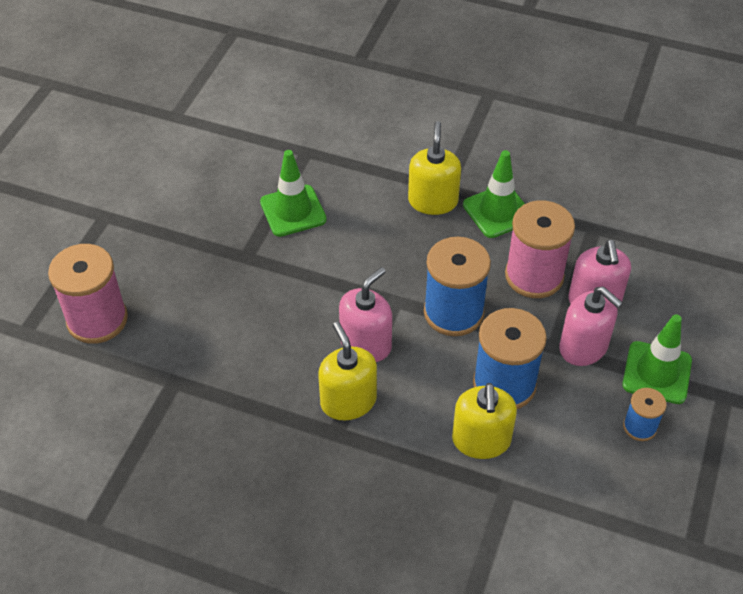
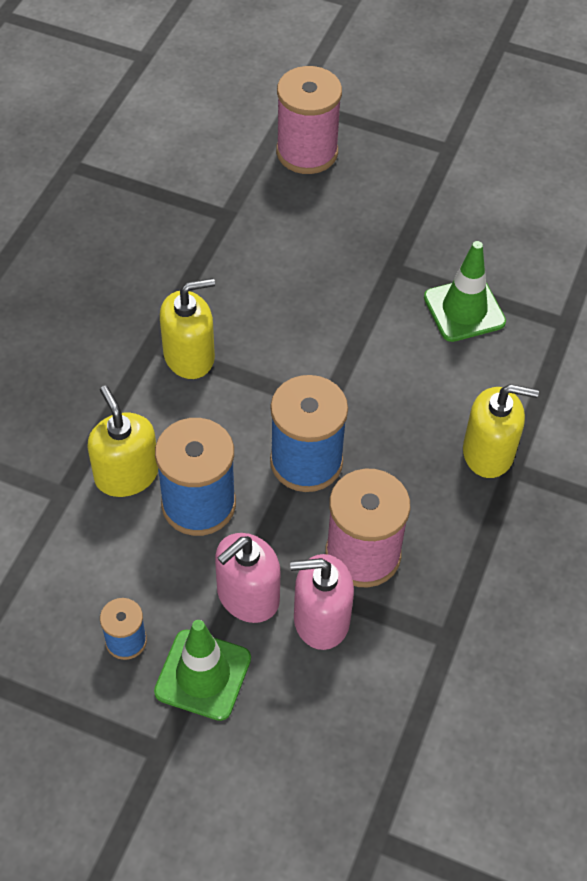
camera: 90 degrees right, 5 degrees up
pink soap dispenser [339,267,392,362] -> none
yellow soap dispenser [452,383,517,459] -> yellow soap dispenser turned 60 degrees clockwise [88,386,158,497]
green traffic cone [463,150,525,238] -> none

